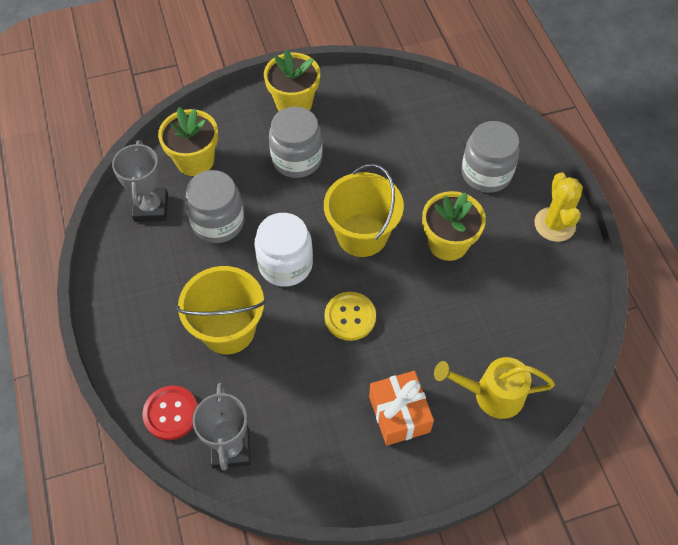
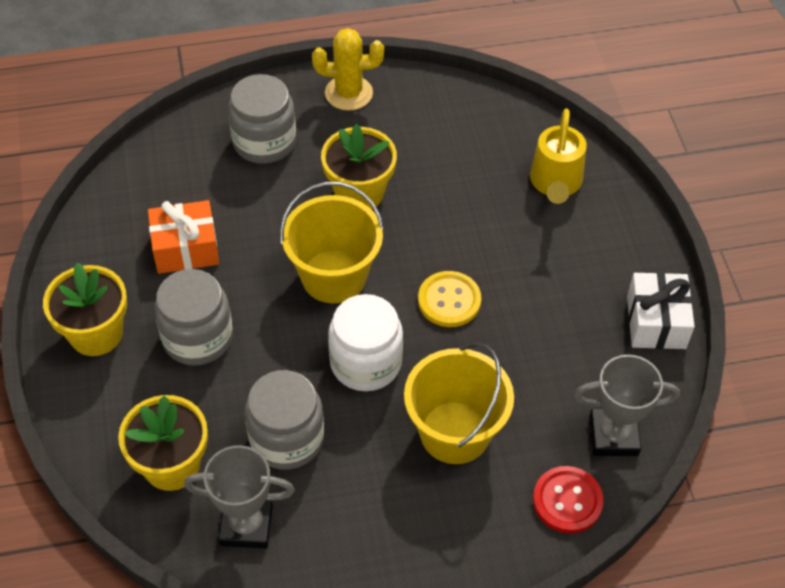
camera: 85 degrees left, 5 degrees down
orange gift [369,371,434,446] -> orange gift moved to [148,200,219,274]
none -> white gift [627,272,695,349]

